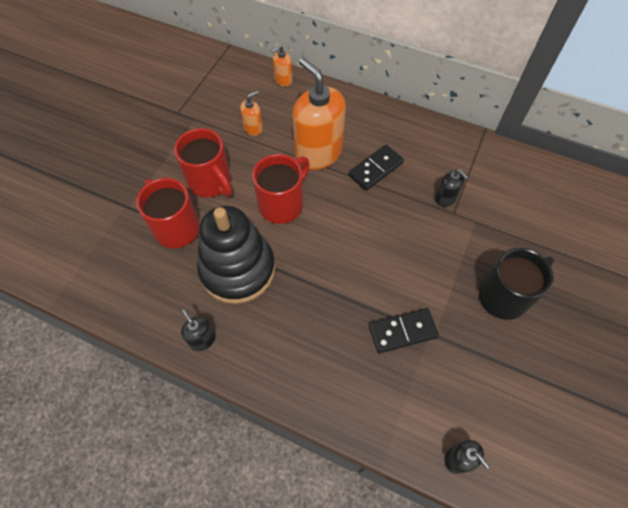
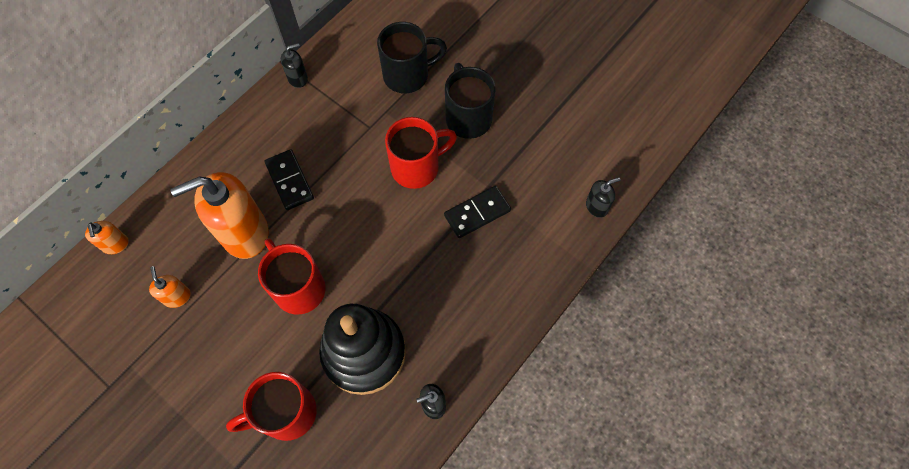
camera: 75 degrees left, 5 degrees up
red mug [174,128,232,197] -> red mug moved to [385,117,457,189]
black domino [369,308,439,353] -> black domino turned 60 degrees clockwise [444,186,511,238]
black soap dispenser [435,169,468,207] -> black soap dispenser moved to [281,43,308,88]
none -> black mug [377,22,447,93]

